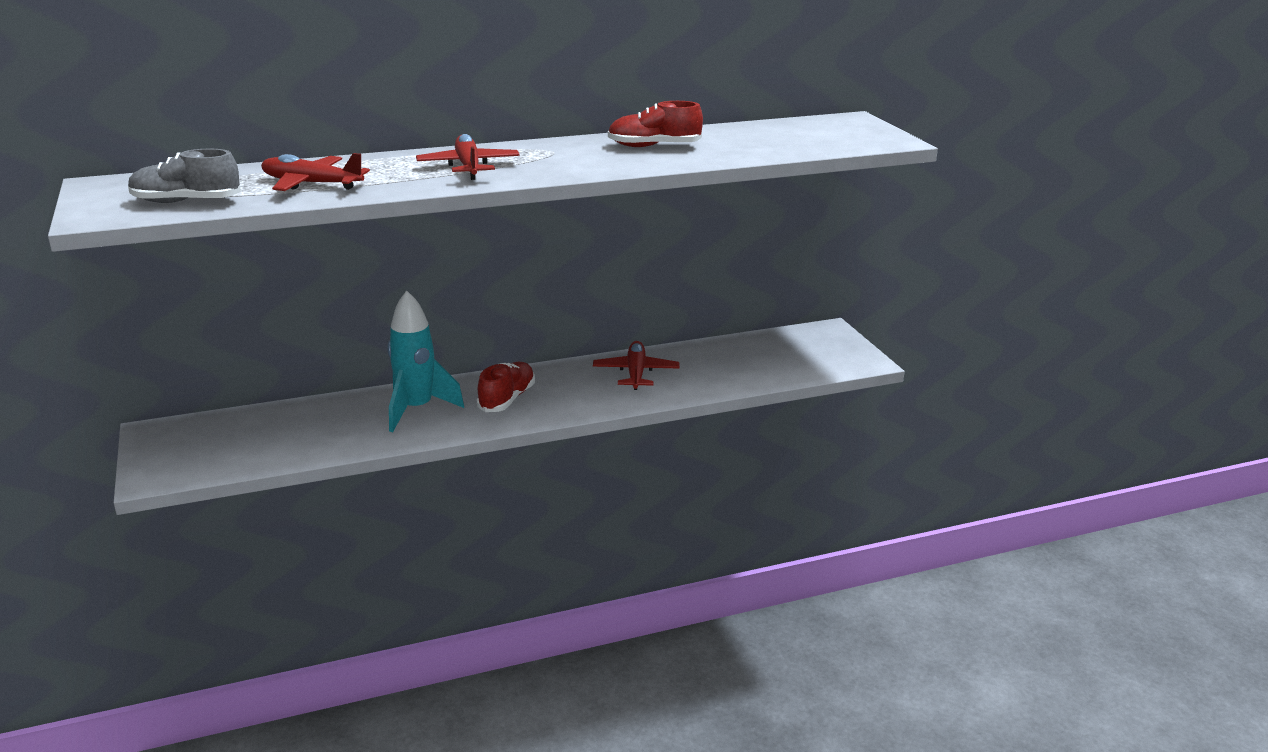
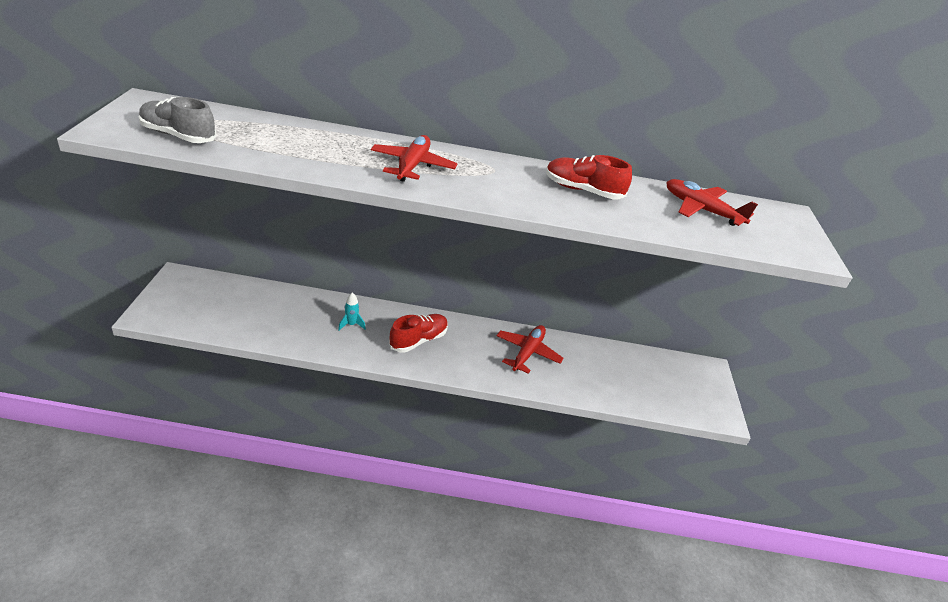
camera: 20 degrees right, 10 degrees up
red plane [261,153,370,191] -> red plane moved to [666,179,758,226]
turquoise rocket [387,290,464,432] -> turquoise rocket [338,292,366,330], size x0.42

